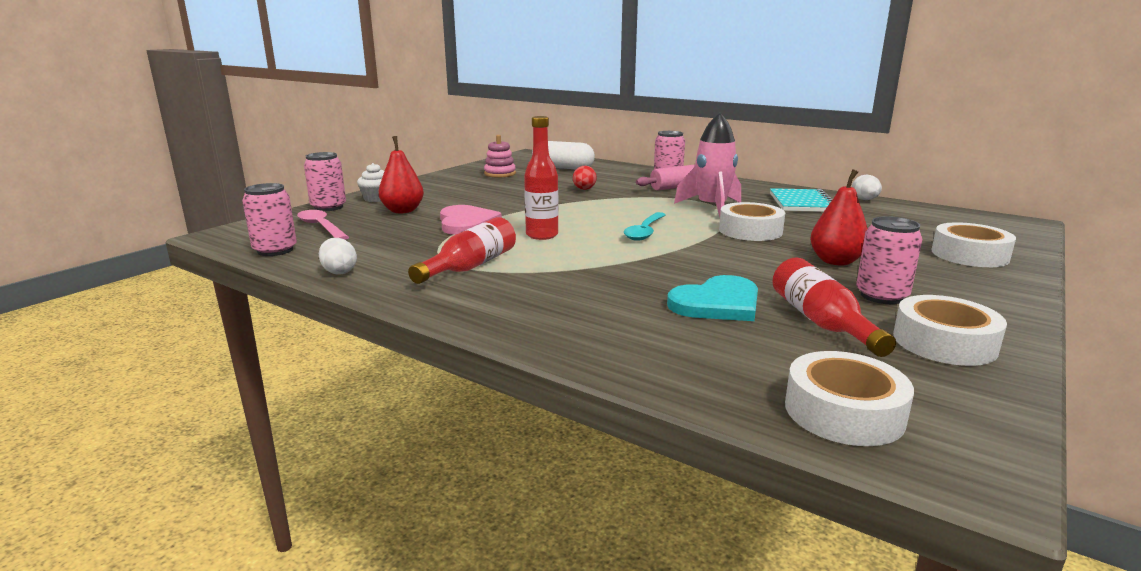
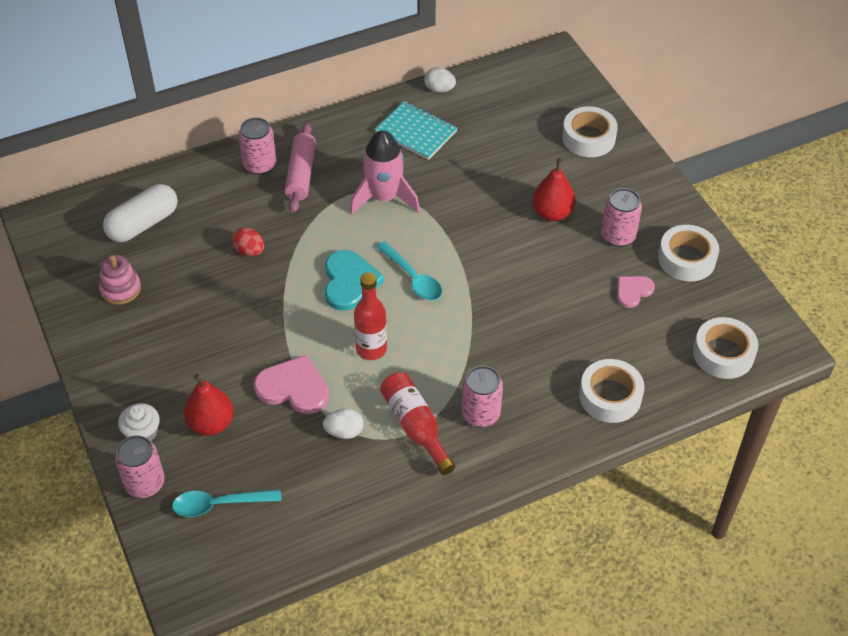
camera: 60 degrees left, 30 degrees up
pink can [242,183,297,256] -> pink can moved to [461,366,503,427]
pink spoon [297,210,349,240] -> turquoise spoon [172,490,282,517]
white egg [319,238,357,275] -> white egg moved to [323,409,364,439]
turquoise heart [667,275,758,321] -> turquoise heart moved to [325,250,384,311]
white tape [719,202,785,241] -> white tape moved to [579,359,644,423]
red bottle [773,257,896,357] -> pink heart [617,276,655,308]

